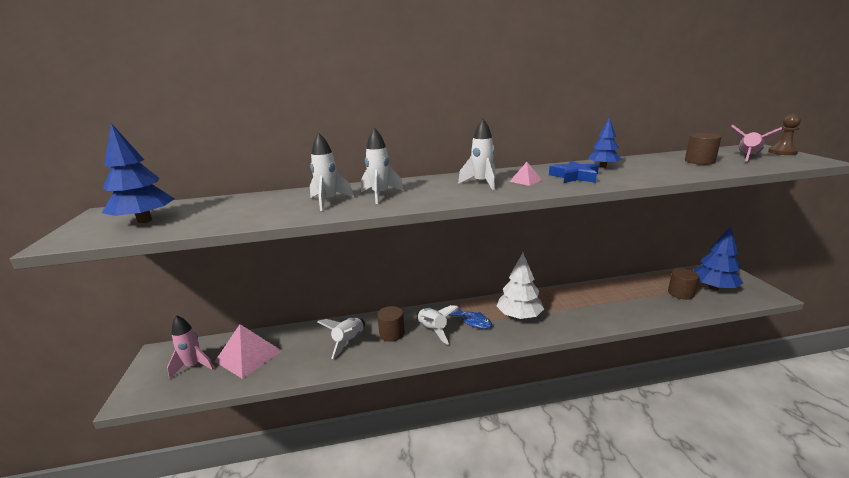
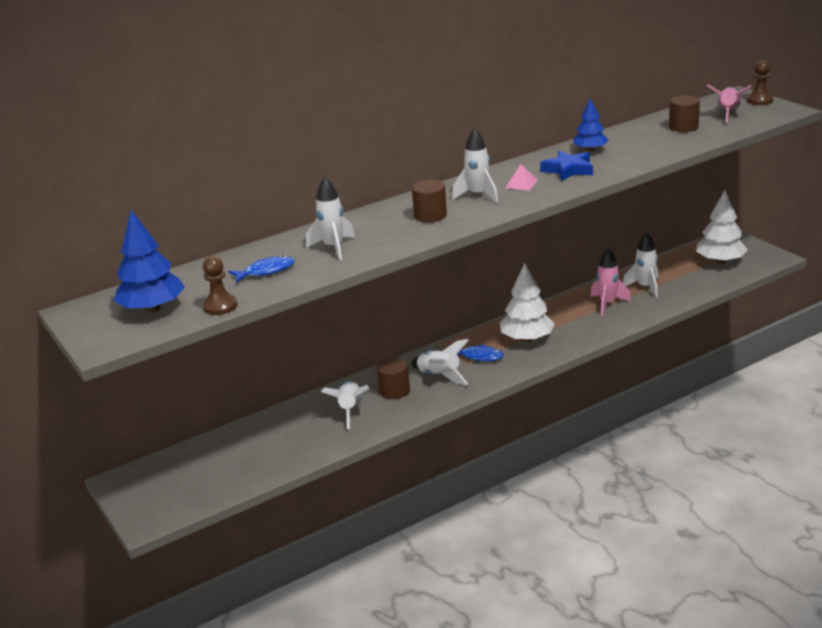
camera: 20 degrees left, 5 degrees up
pink rocket [167,315,214,379] -> pink rocket moved to [590,248,631,316]
pink pyramid [214,324,282,379] -> none
white rocket [361,128,404,204] -> white rocket moved to [623,232,658,298]
brown cylinder [668,268,699,300] -> brown cylinder moved to [412,180,447,222]
blue tree [693,226,743,290] -> white tree [696,190,748,264]
none -> brown pawn [203,256,237,315]
none -> blue fish [228,256,295,283]

